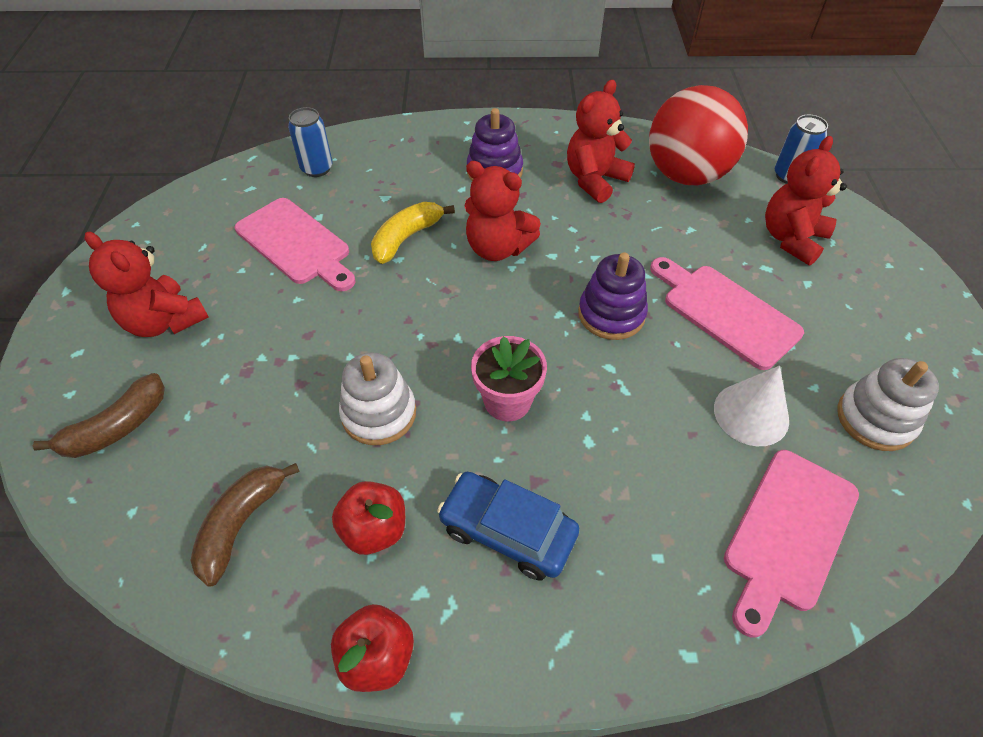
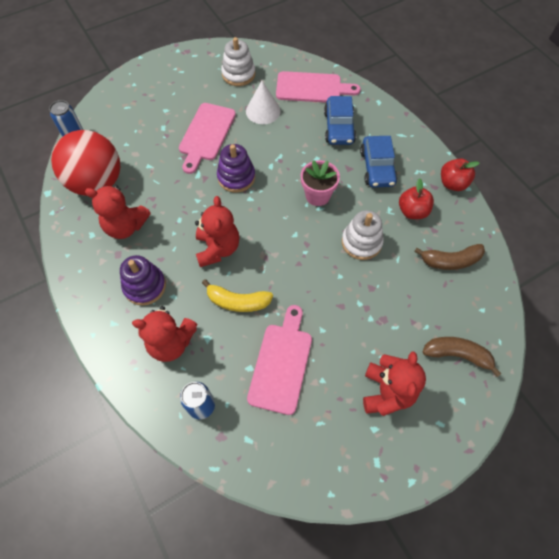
camera: 120 degrees left, 10 degrees up
red teddy bear [765,136,847,265] -> red teddy bear moved to [132,306,197,362]
none -> blue car [324,96,356,145]

